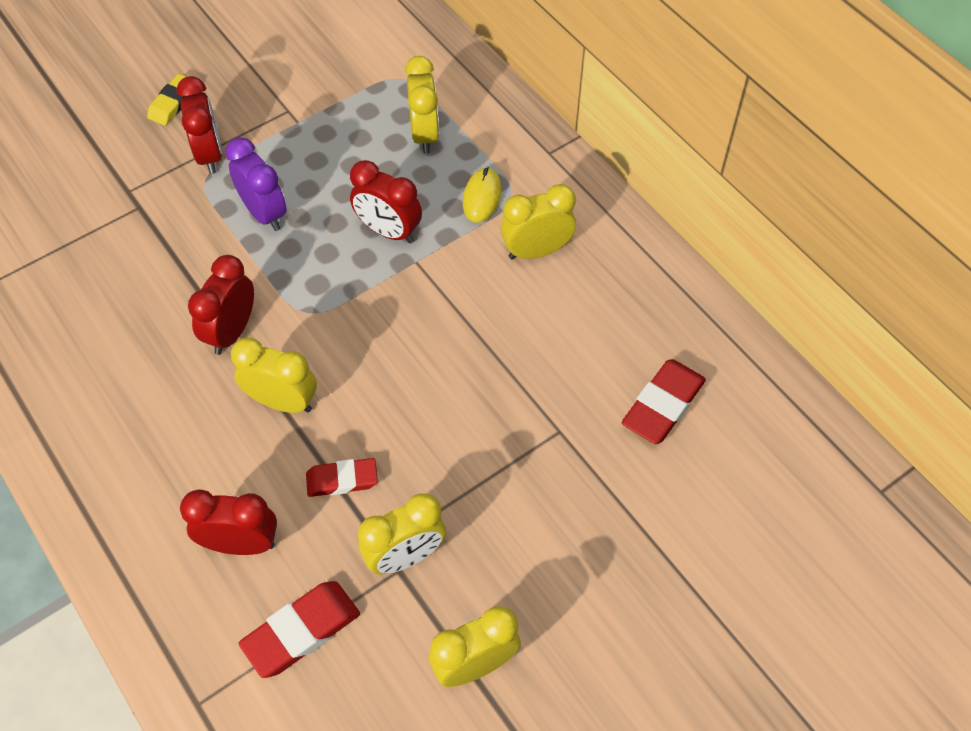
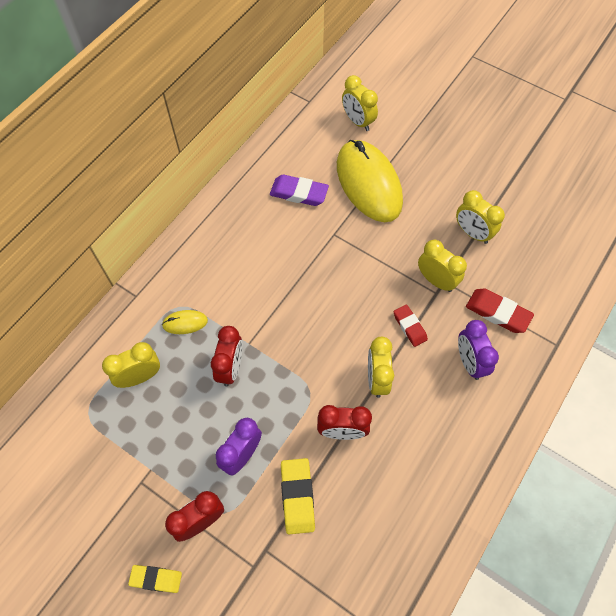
camera: 110 degrees left, 5 degrees up
red clock [180,490,277,555] -> purple clock [458,320,499,380]
yellow clock [501,184,576,260] -> yellow clock moved to [342,75,378,131]
red eraser [622,359,706,444] -> purple eraser [270,175,329,206]
none -> yellow eraser [281,458,315,534]
none -> yellow mouse [337,140,403,222]

